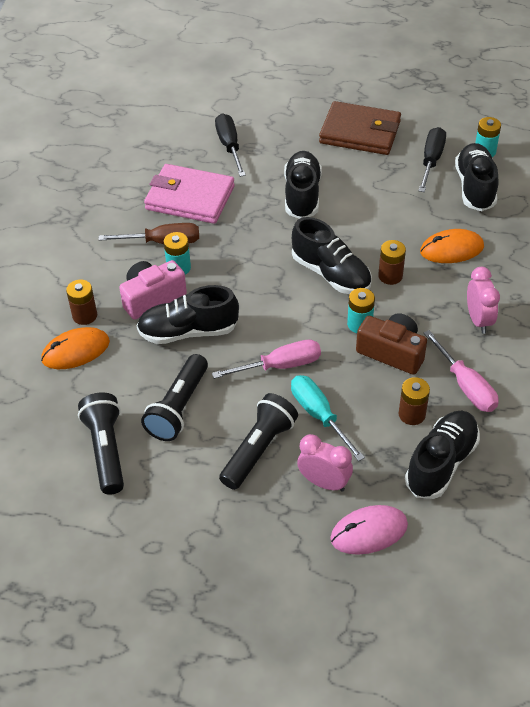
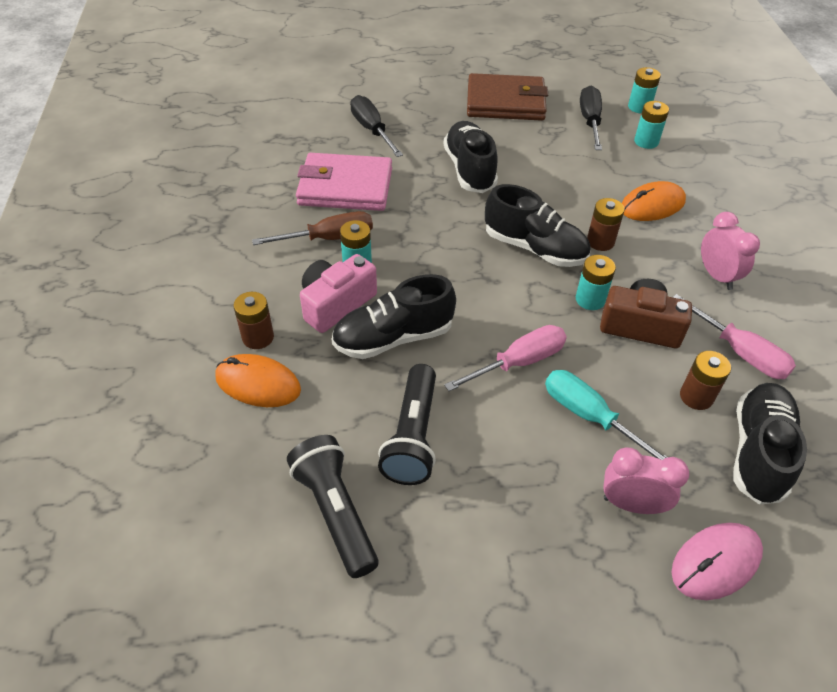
camera: 15 degrees left, 0 degrees up
orange mouse [41,327,110,369] -> orange mouse turned 60 degrees clockwise [215,354,301,407]
black flashlight [219,393,298,490] -> none
black shoe [455,143,499,211] -> turquoise battery [634,101,669,149]

